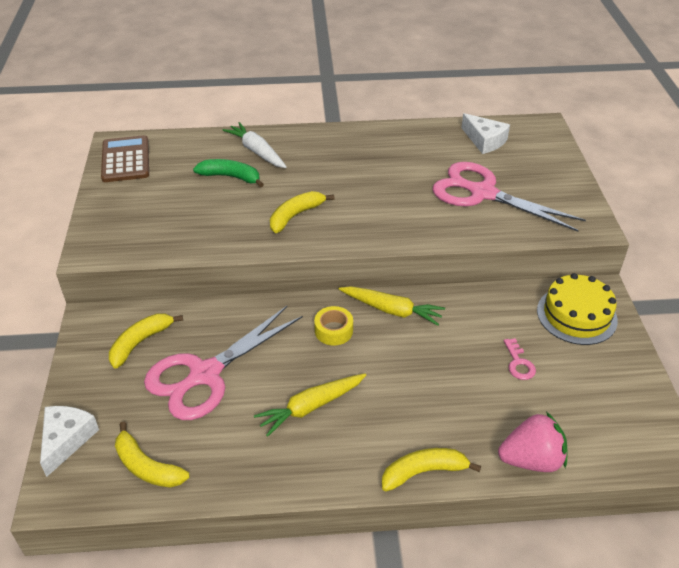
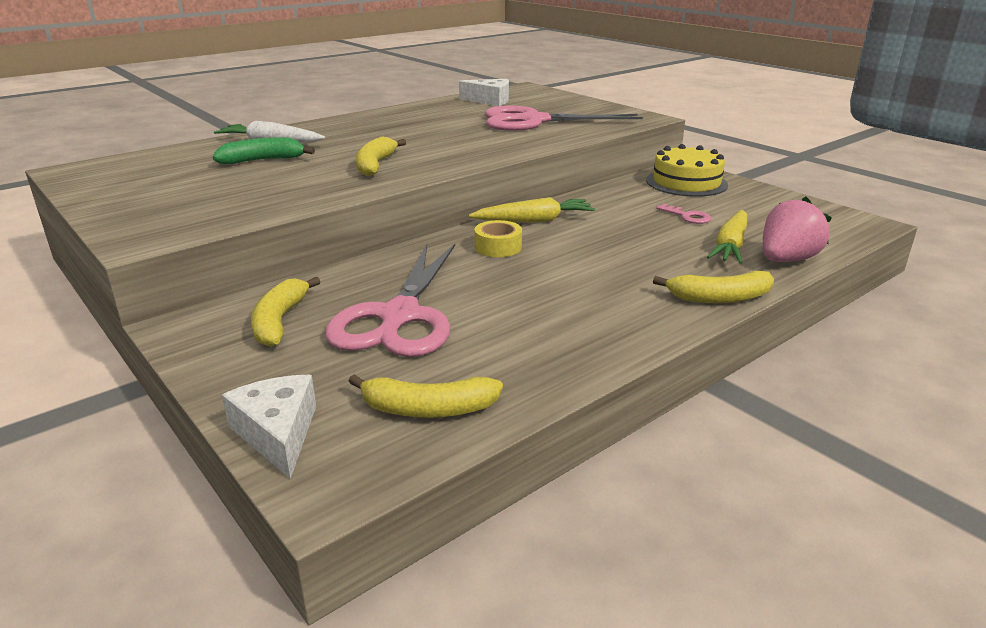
camera: 35 degrees left, 15 degrees down
brown calculator [101,135,149,182] -> none
yellow carrot [254,373,366,437] -> yellow carrot moved to [707,210,747,264]
yellow banana [382,448,481,492] -> yellow banana turned 135 degrees counterclockwise [653,271,774,303]

